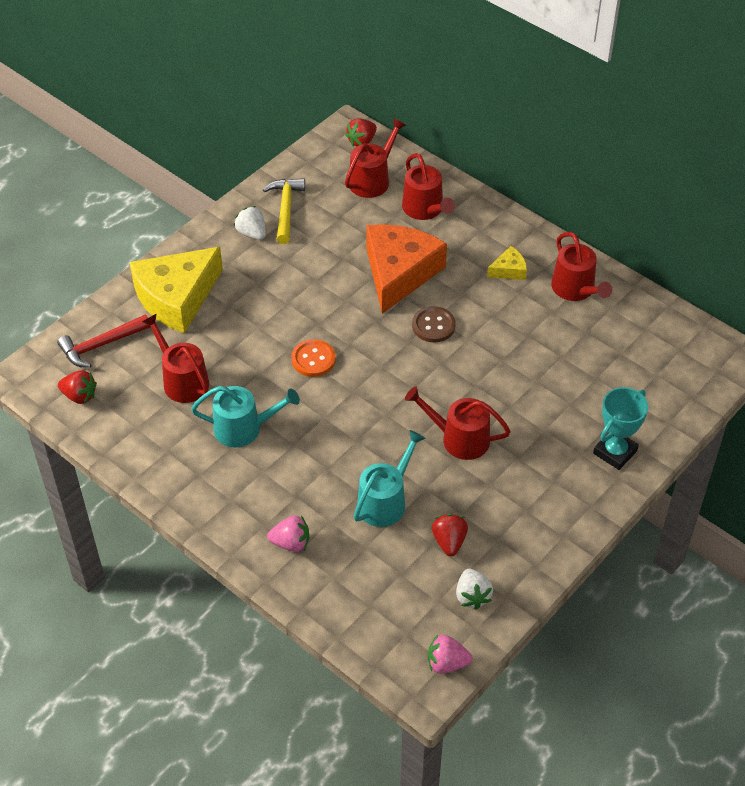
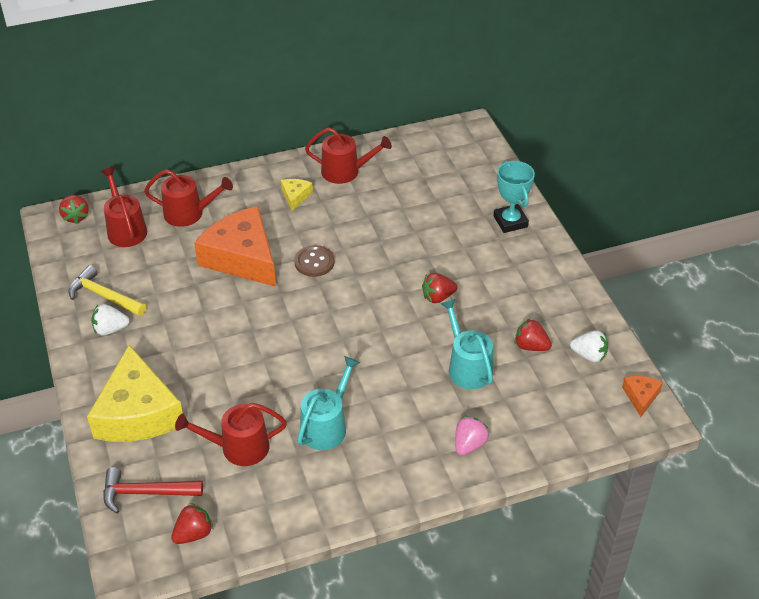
camera: 60 degrees left, 5 degrees down
red hammer [57,315,151,368] -> red hammer turned 90 degrees clockwise [103,467,203,513]
orange button [291,339,336,377] -> none
red watering can [405,387,511,460] -> red strawberry [422,273,457,303]
pink strawberry [428,634,472,674] -> orange cheese [622,376,663,417]

